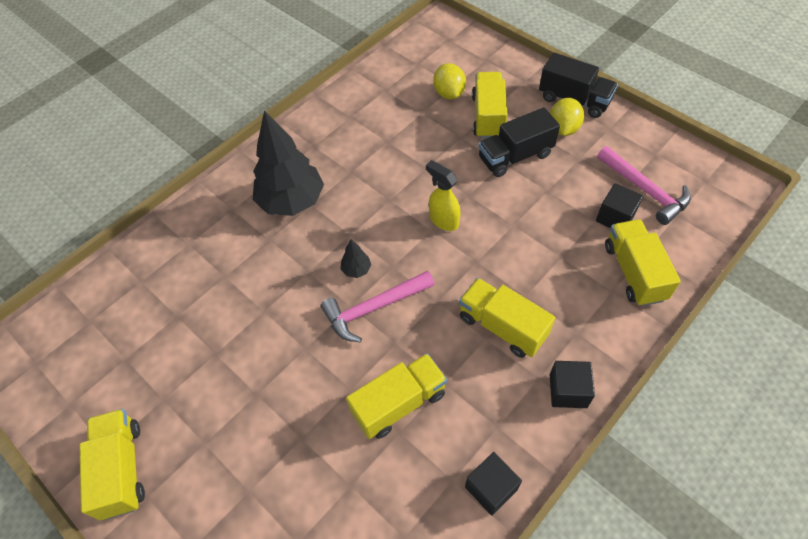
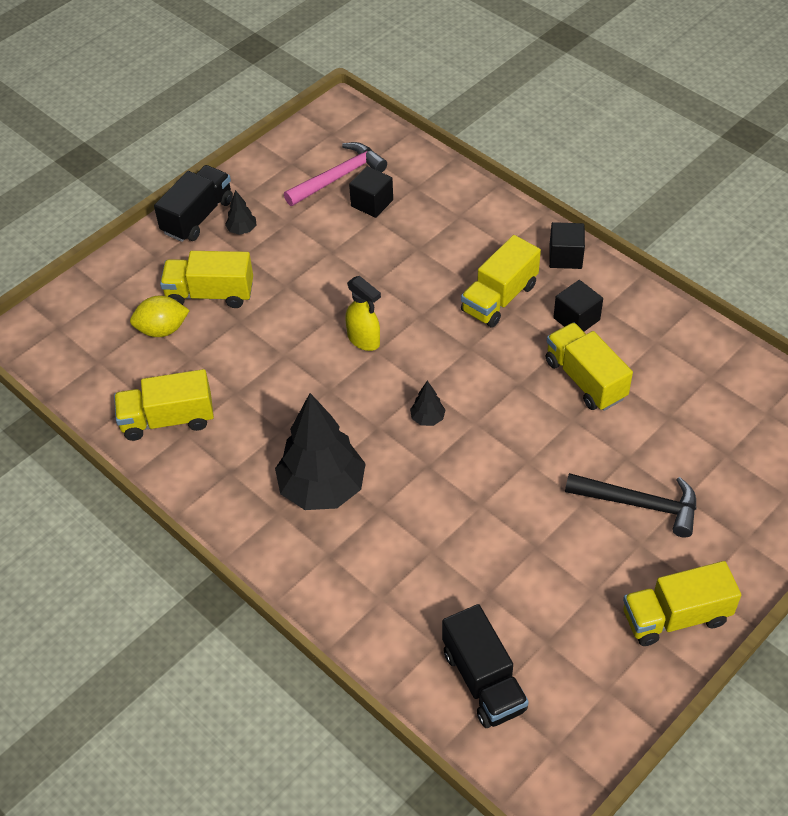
camera: 90 degrees left, 5 degrees down
pink hammer [321,271,435,342] -> none
yellow spray bottle [426,160,460,231] -> yellow spray bottle turned 90 degrees counterclockwise [345,276,381,351]
black cube [465,452,522,516] -> black cube moved to [553,280,603,331]
black truck [478,107,560,177] -> black truck moved to [442,604,529,728]
yellow lemon [550,98,584,136] -> black tree [225,190,256,235]
yellow truck [605,219,681,306] -> yellow truck moved to [114,369,214,441]
none -> black hammer [565,473,696,538]

